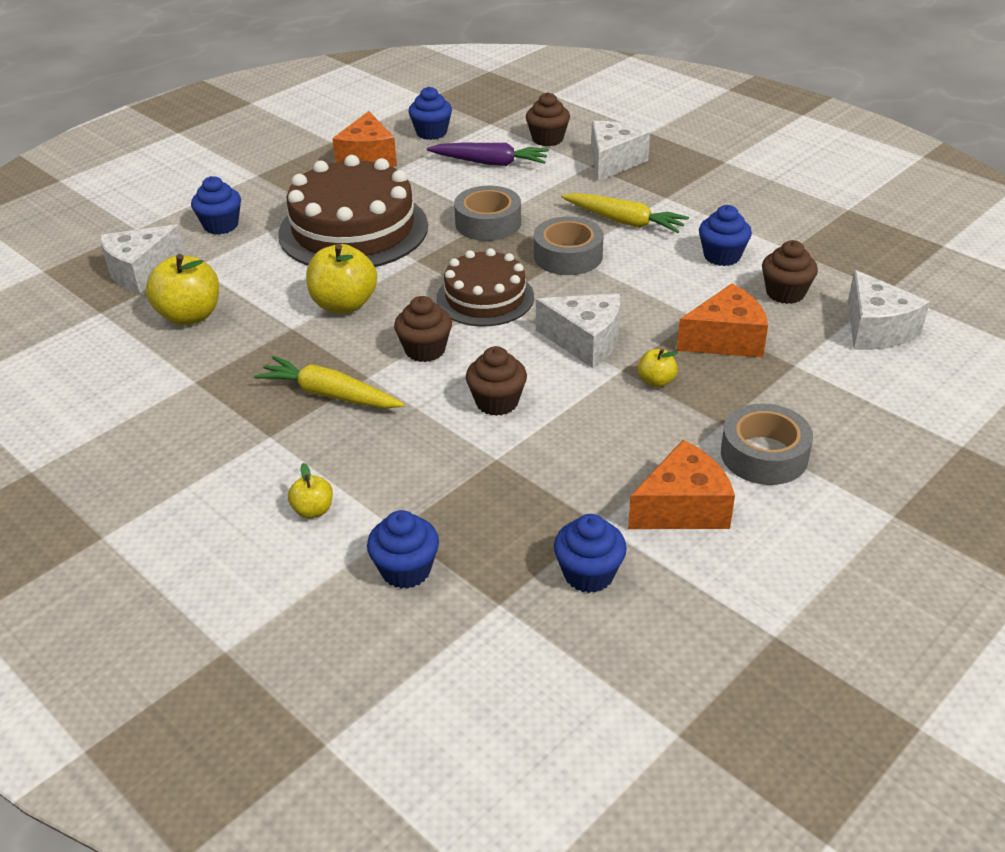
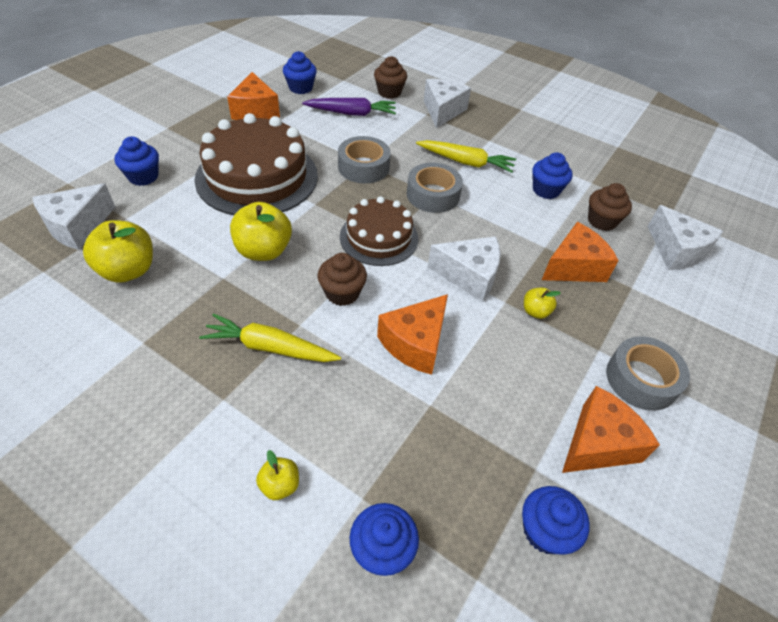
camera: 15 degrees left, 10 degrees up
brown cupcake [466,346,527,416] -> orange cheese [377,294,448,375]

